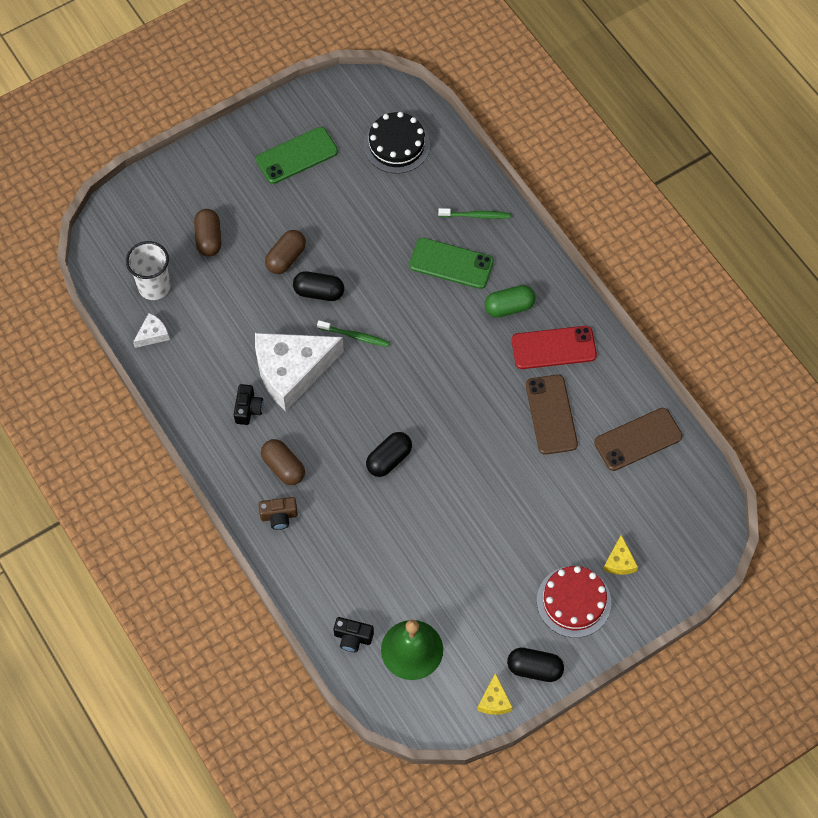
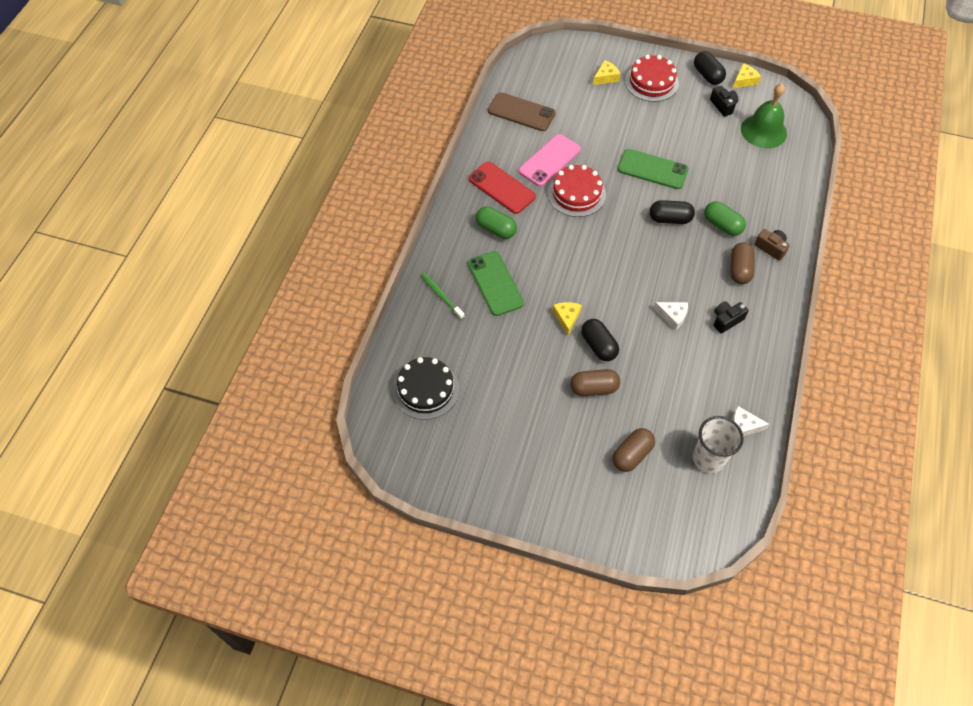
camera: 130 degrees left, 5 degrees down
white cheese [255,333,344,411] -> white cheese [654,302,688,331], size x0.41
green phone [256,127,338,184] -> green phone moved to [617,149,689,189]
green toothbrush [317,320,390,347] -> none
black camera [334,617,374,652] -> black camera moved to [710,86,738,117]
brown phone [526,375,578,455] -> pink phone [519,134,581,186]
none -> red cake [548,165,606,217]
none -> yellow cheese [552,302,582,336]
none -> green capsule [704,201,746,236]

